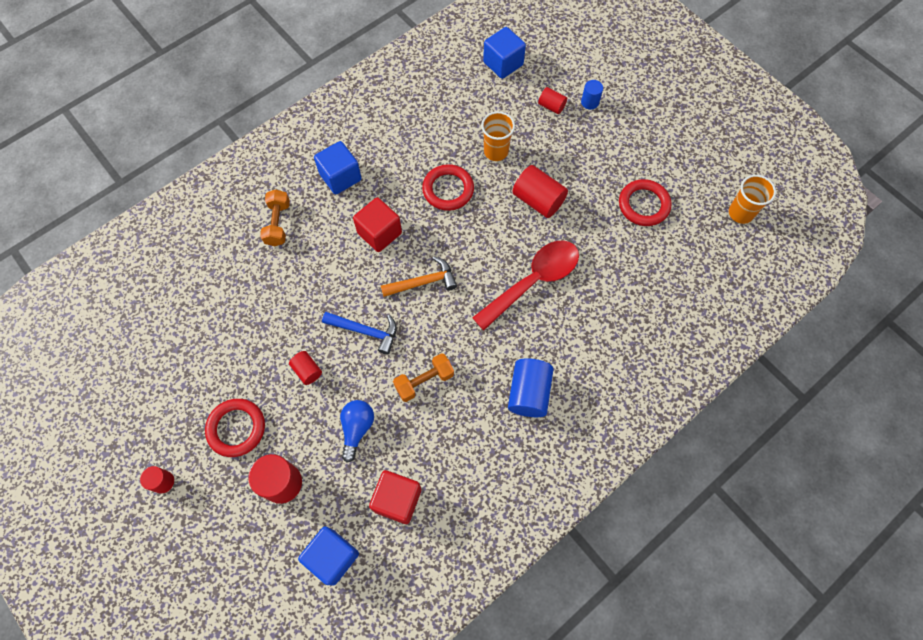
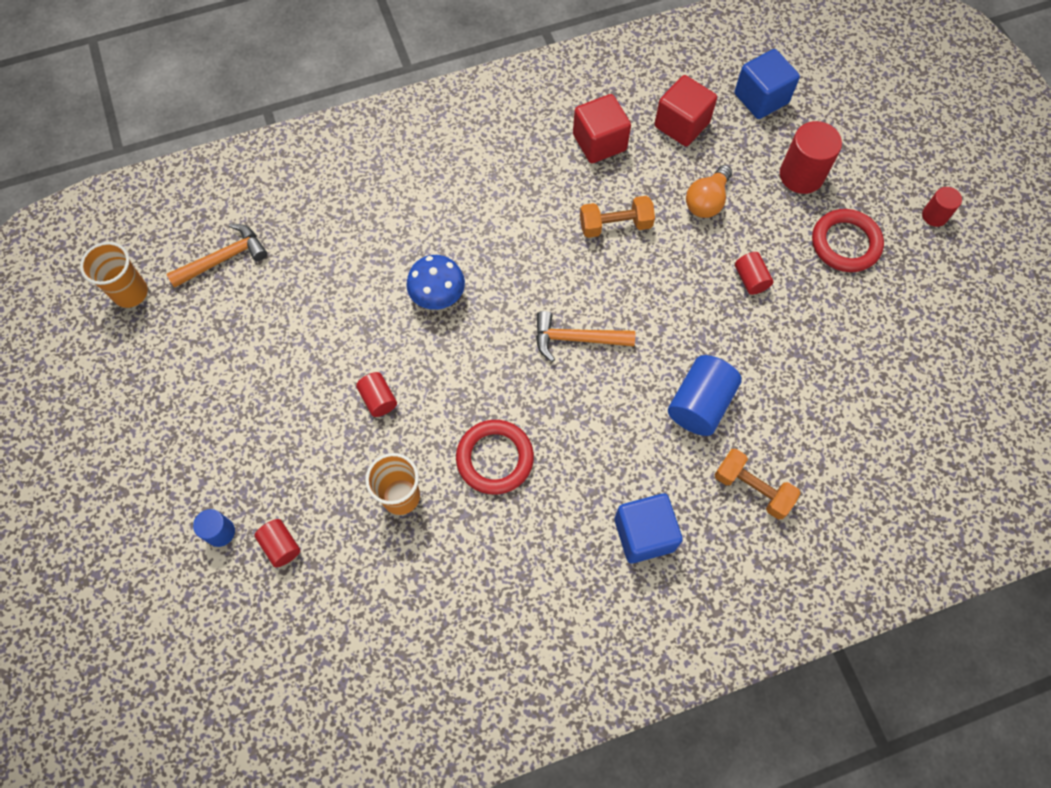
camera: 160 degrees left, 0 degrees up
orange dumbbell [260,189,290,246] -> orange dumbbell turned 75 degrees counterclockwise [714,449,801,519]
blue hammer [322,312,397,355] -> none
blue light bulb [340,400,374,462] -> orange light bulb [686,165,732,218]
red cube [353,197,402,252] -> red cube moved to [573,94,631,163]
red spoon [472,240,579,330] -> blue mushroom [406,255,465,310]
blue cube [483,27,526,79] -> none
blue cylinder [508,358,554,417] -> blue cylinder moved to [668,355,742,436]
red cylinder [512,165,568,218] -> red cylinder [356,372,397,417], size x0.56
red ring [619,179,671,226] -> none
none -> orange hammer [167,224,267,288]

